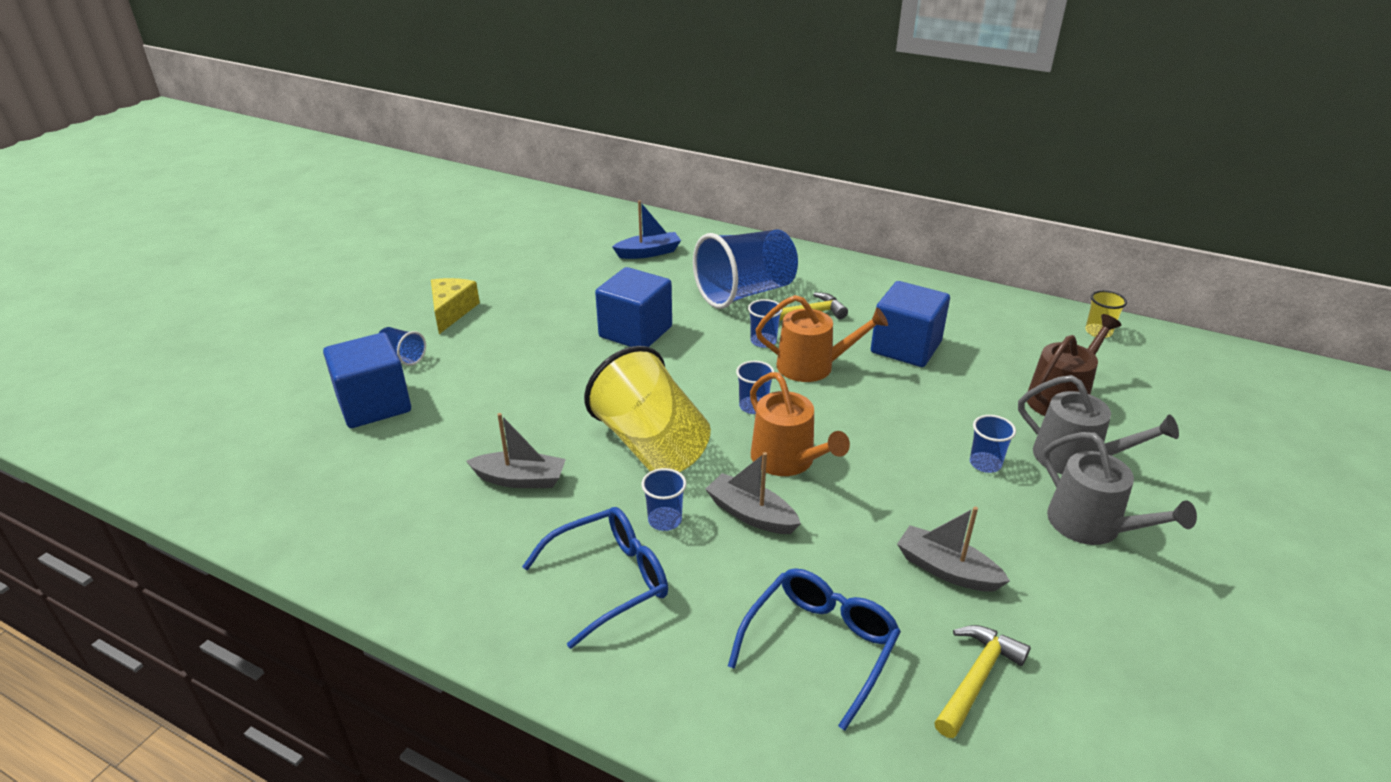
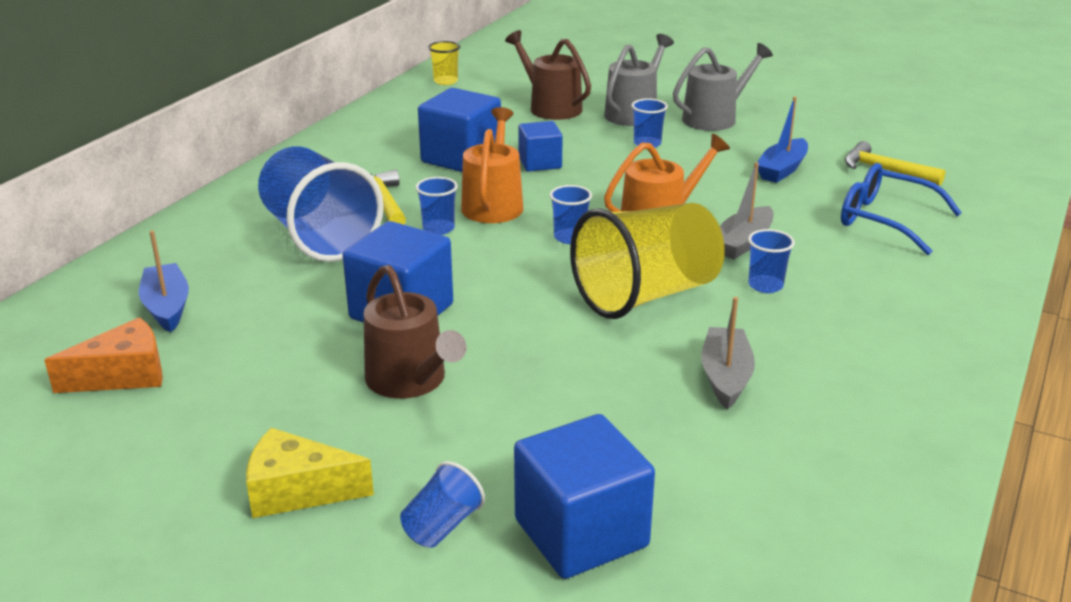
camera: 90 degrees left, 5 degrees down
blue glasses [522,507,668,649] -> none
grey boat [897,507,1010,592] -> blue boat [758,97,808,183]
none -> orange cheese [44,317,163,393]
none -> brown watering can [364,265,466,399]
none -> blue cube [518,121,563,172]

